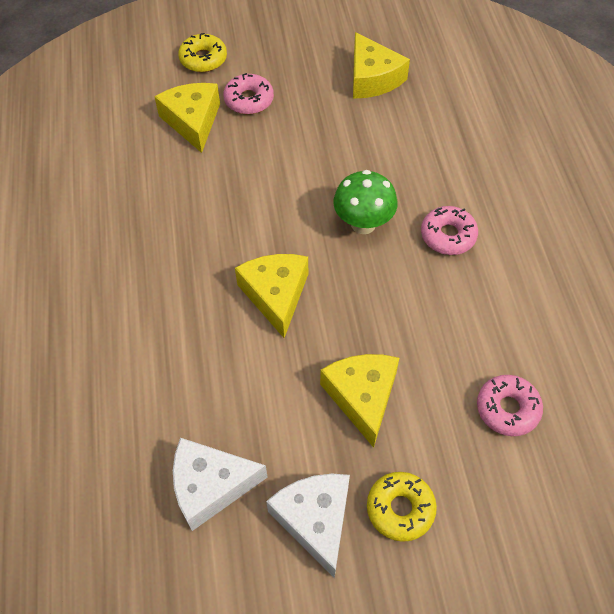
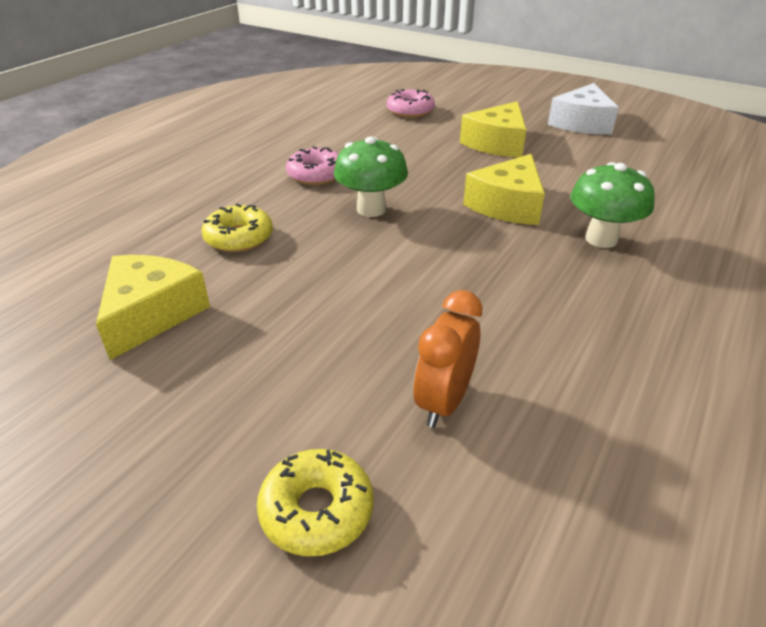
camera: 140 degrees left, 20 degrees down
yellow cheese [154,83,220,153] -> orange clock [414,290,483,427]
white cheese [173,438,268,531] -> none
pink donut [223,73,274,114] -> none
yellow donut [367,472,437,542] -> yellow donut moved to [202,203,273,252]
none -> green mushroom [570,162,655,248]

